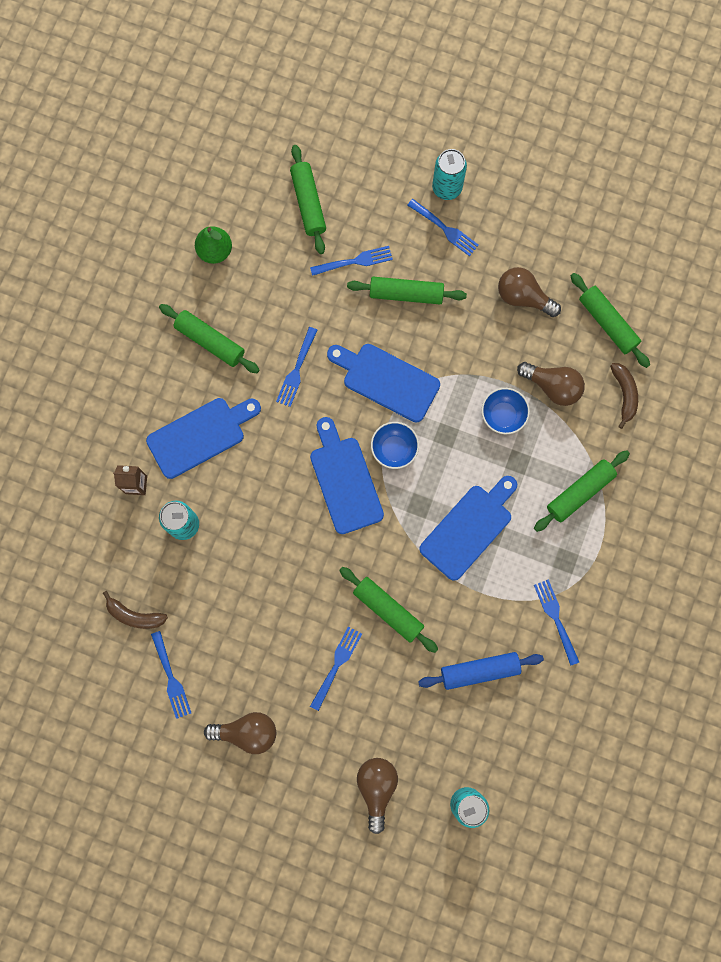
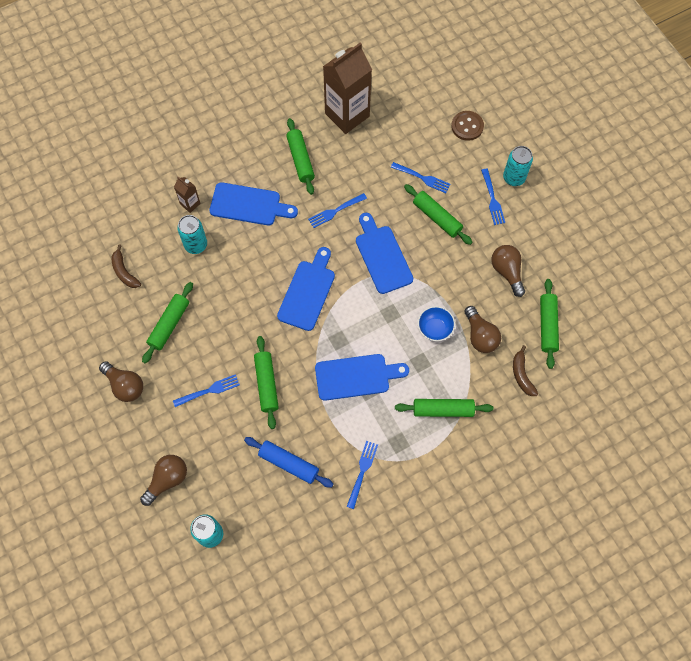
camera: 40 degrees right, 10 degrees down
blue fork [151,631,191,719] -> none
green pear [195,226,232,264] -> brown carton [323,42,372,134]
green rolling pin [290,145,326,254] -> green rolling pin moved to [142,282,193,363]
blue bowl [371,422,419,469] -> none
brown banana [610,363,638,429] -> brown banana turned 135 degrees clockwise [513,345,538,396]
none -> brown button [451,111,484,141]

